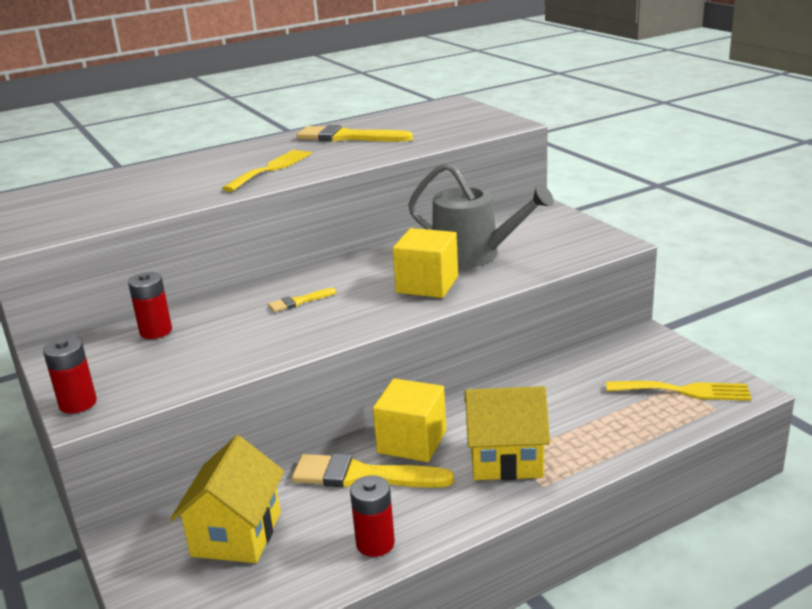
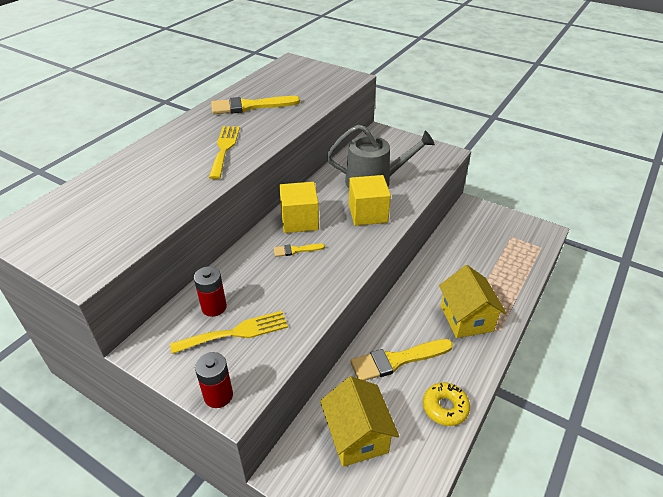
camera: 30 degrees left, 15 degrees up
yellow brush [268,288,336,312] -> yellow brush turned 45 degrees clockwise [274,244,325,257]
red battery [350,475,395,557] -> yellow donut [423,382,470,426]
yellow cube [373,378,446,462] -> yellow cube moved to [279,182,319,233]
yellow house [465,386,550,480] -> yellow house turned 75 degrees counterclockwise [439,265,507,338]
yellow fork [606,381,752,401] -> yellow fork moved to [170,311,288,354]

